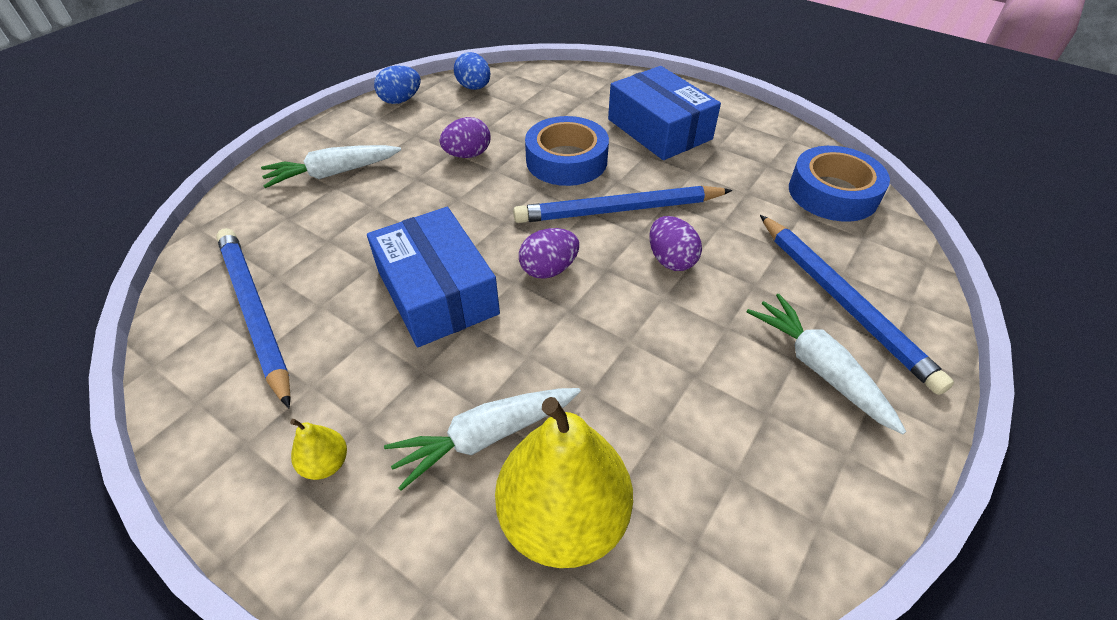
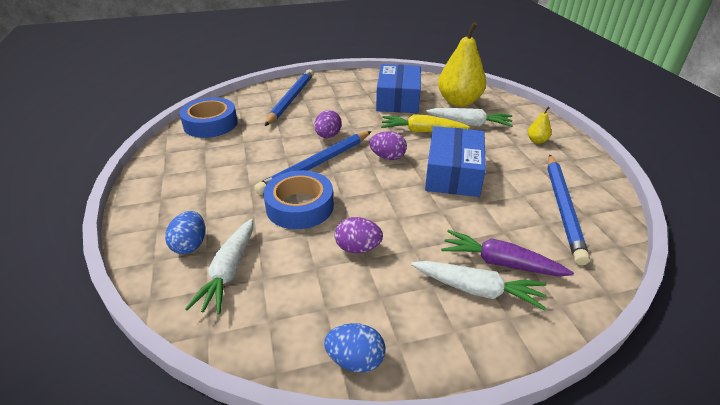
camera: 140 degrees left, 10 degrees down
blue egg [454,52,491,90] -> blue egg moved to [165,211,205,254]
blue pencil [513,186,732,223] -> blue pencil turned 105 degrees clockwise [254,131,372,195]
blue box [608,66,721,160] -> blue box moved to [376,64,421,113]
white carrot [747,294,906,434] -> white carrot moved to [185,219,253,315]
none -> yellow carrot [381,114,470,132]
none -> purple carrot [441,230,574,276]

